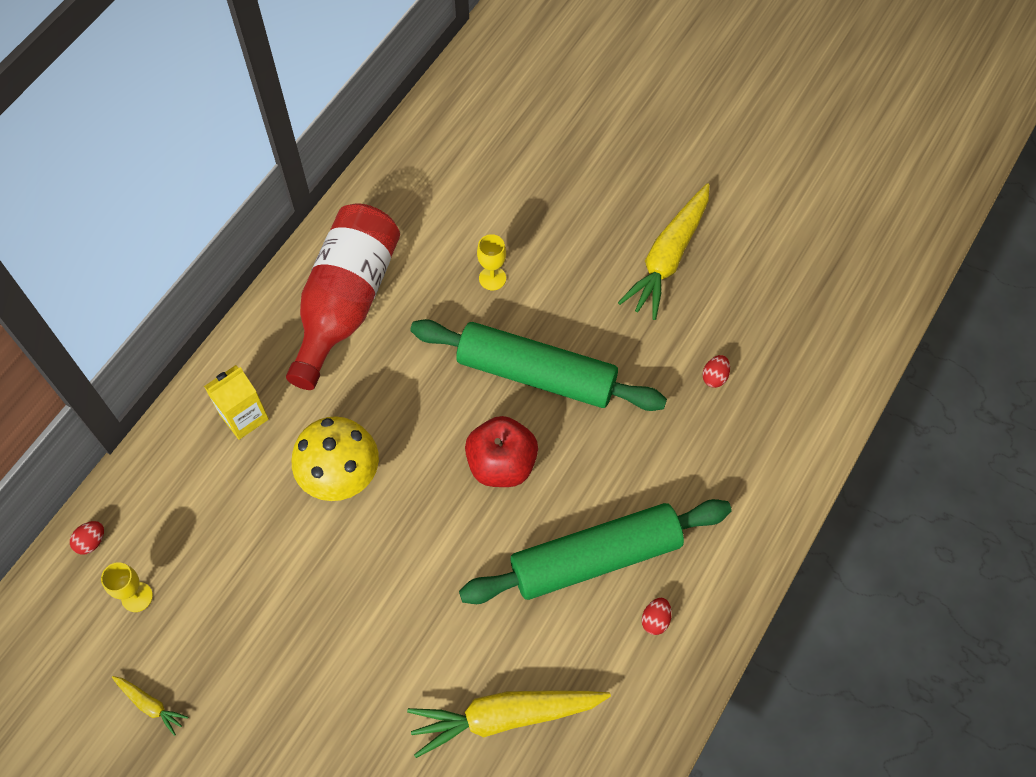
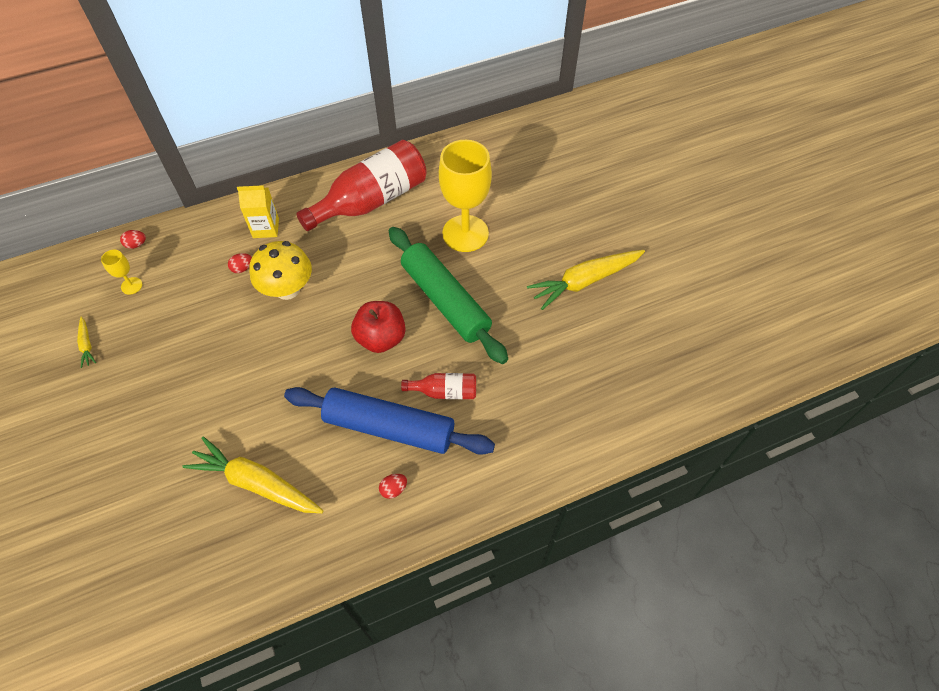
camera: 35 degrees right, 5 degrees down
green rolling pin [459,499,732,604] -> blue rolling pin [284,387,495,455]
yellow goblet [477,234,506,290] -> yellow goblet [439,140,492,252], size x2.35
red egg [702,355,730,388] -> red egg moved to [228,253,252,273]
none -> red bottle [401,373,476,399]

